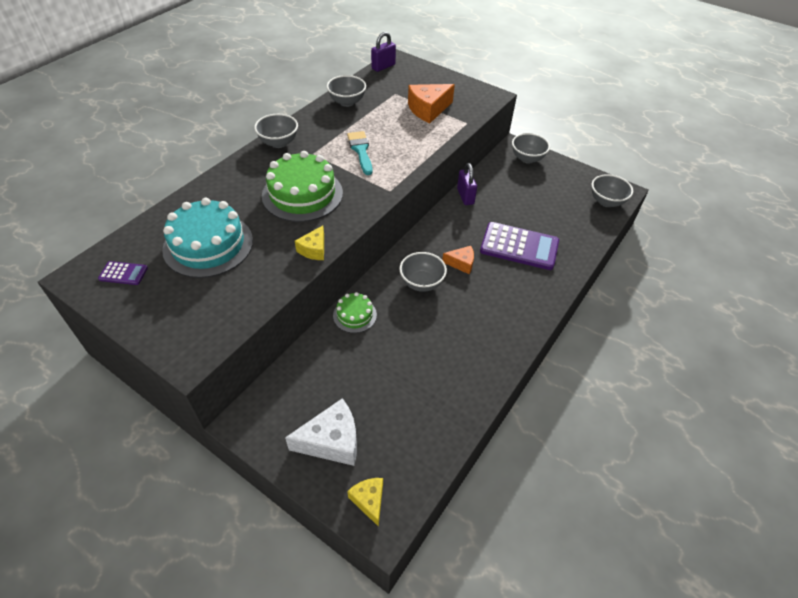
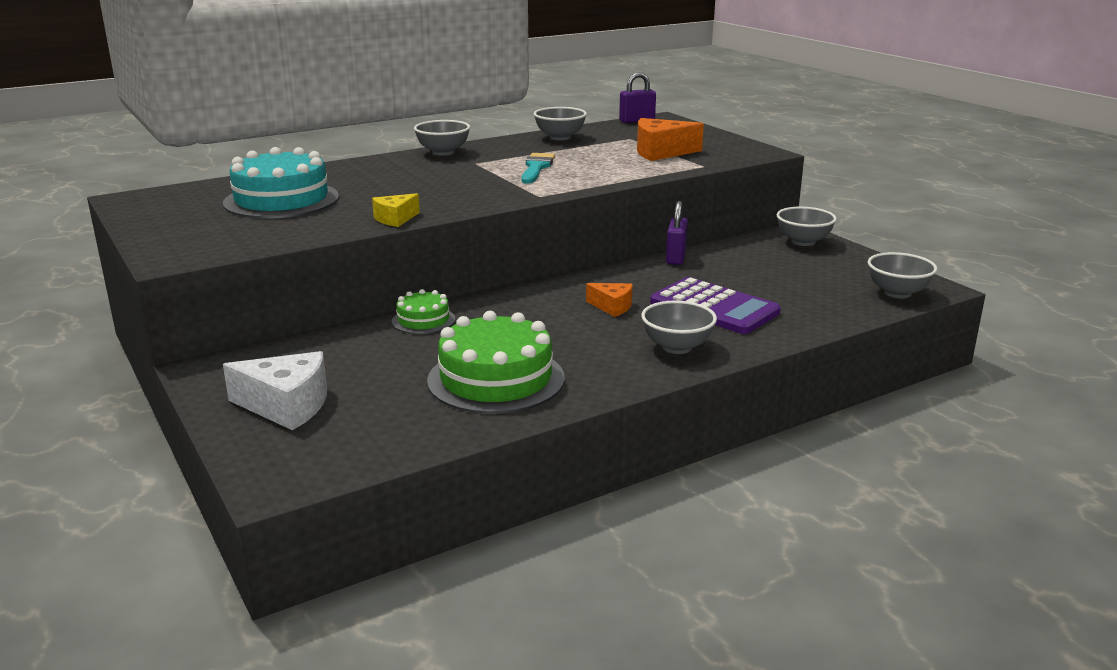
camera: 25 degrees right, 25 degrees down
purple calculator [98,261,148,285] -> none
green cake [262,151,343,222] -> green cake moved to [427,311,565,414]
yellow cheese [347,478,383,527] -> none
grey bowl [399,252,447,292] -> grey bowl moved to [641,301,717,354]

